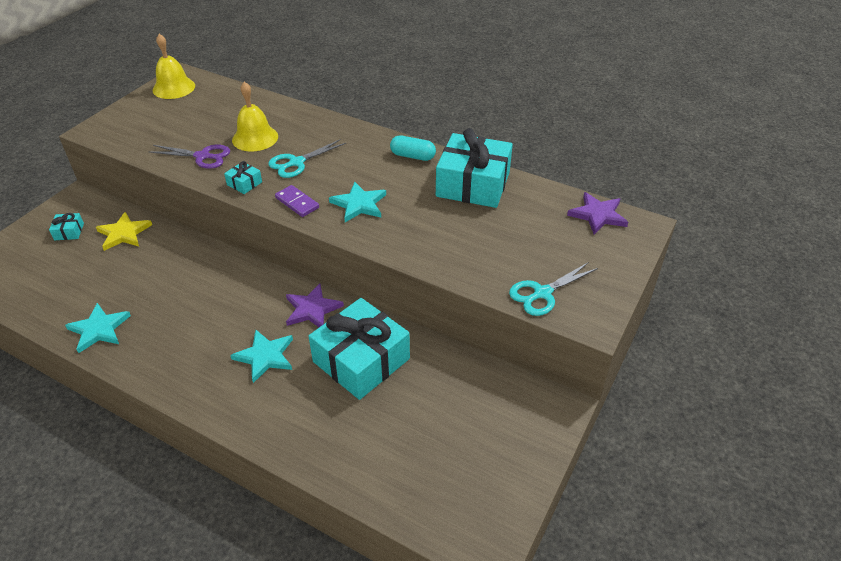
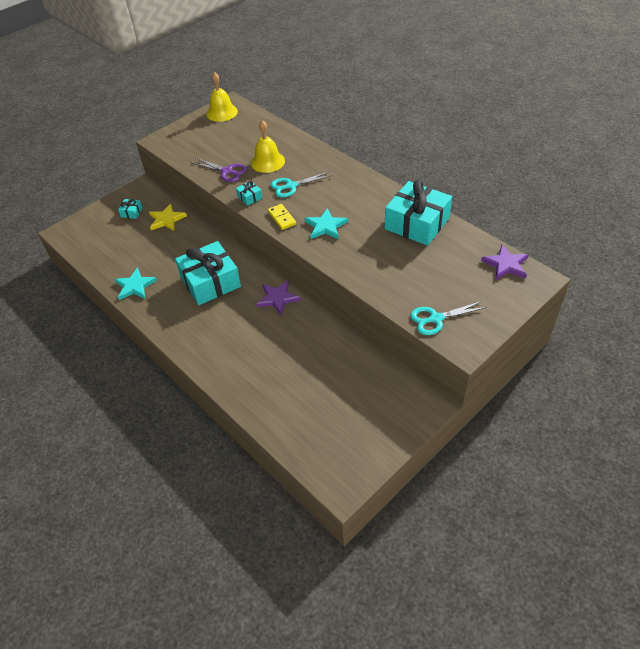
camera: 20 degrees right, 5 degrees up
turquoise star [230,330,293,383] -> none
purple domino [275,185,319,217] -> yellow domino [268,204,296,230]
turquoise gift [309,298,410,400] -> turquoise gift moved to [175,241,241,305]
turquoise capsule [390,135,436,161] -> none

